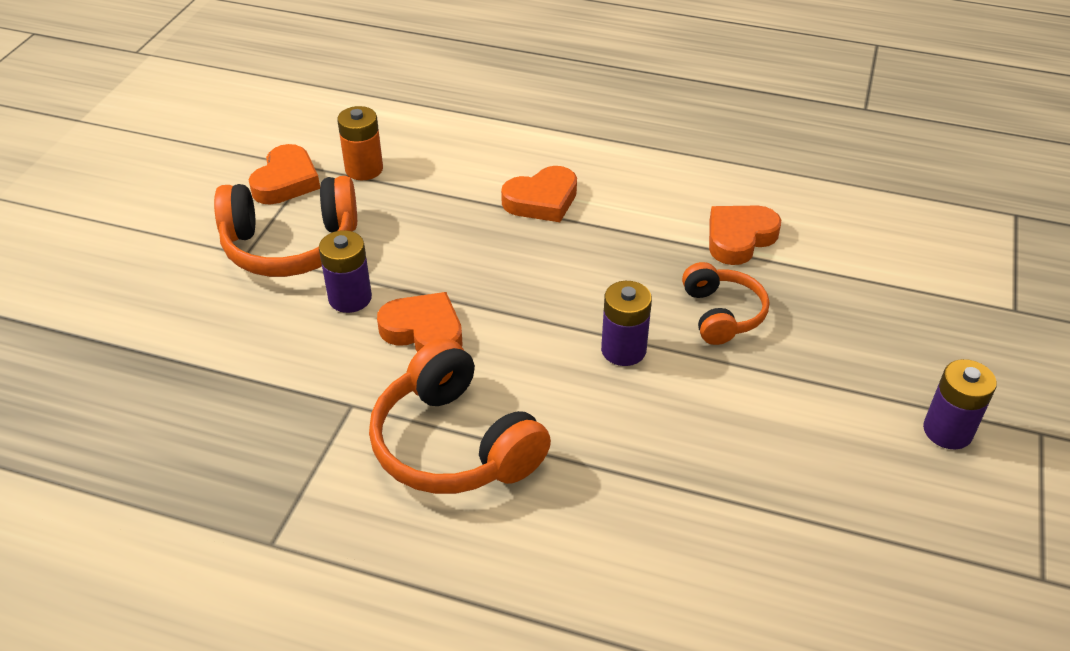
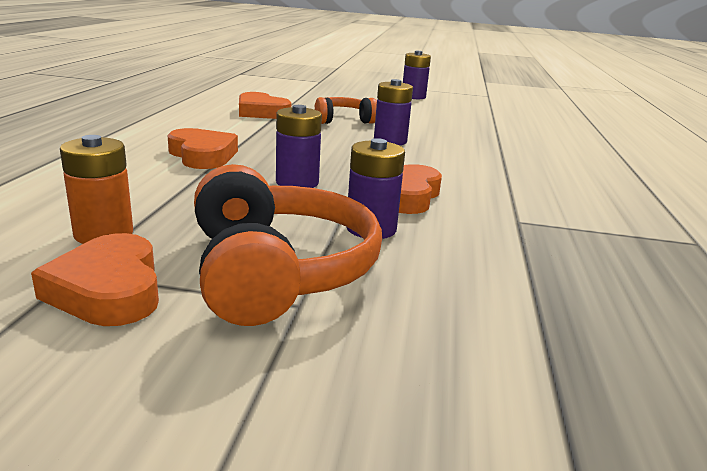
camera: 100 degrees left, 20 degrees down
orange heart [248,144,320,204] -> orange heart turned 120 degrees counterclockwise [31,233,159,326]
orange headphones [369,338,551,494] -> none
none -> purple battery [276,105,322,188]

